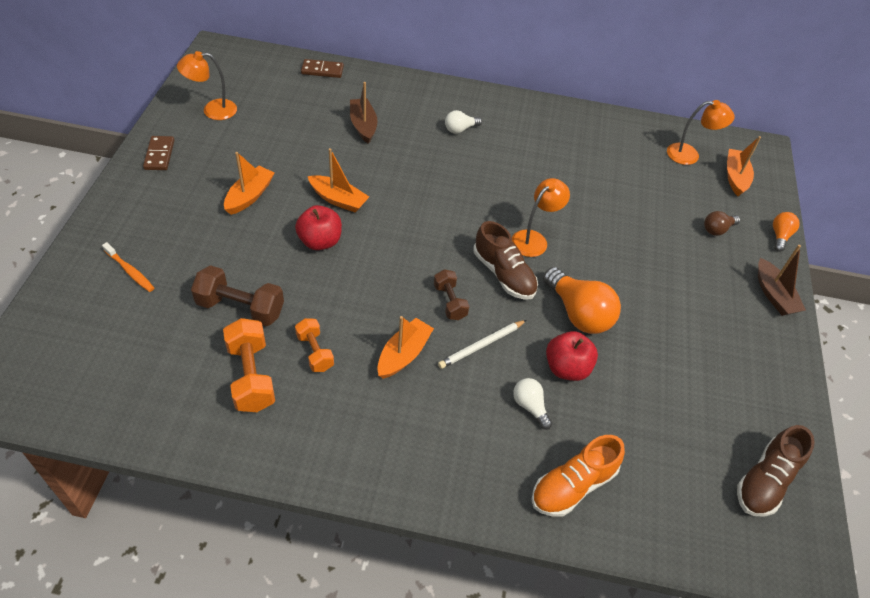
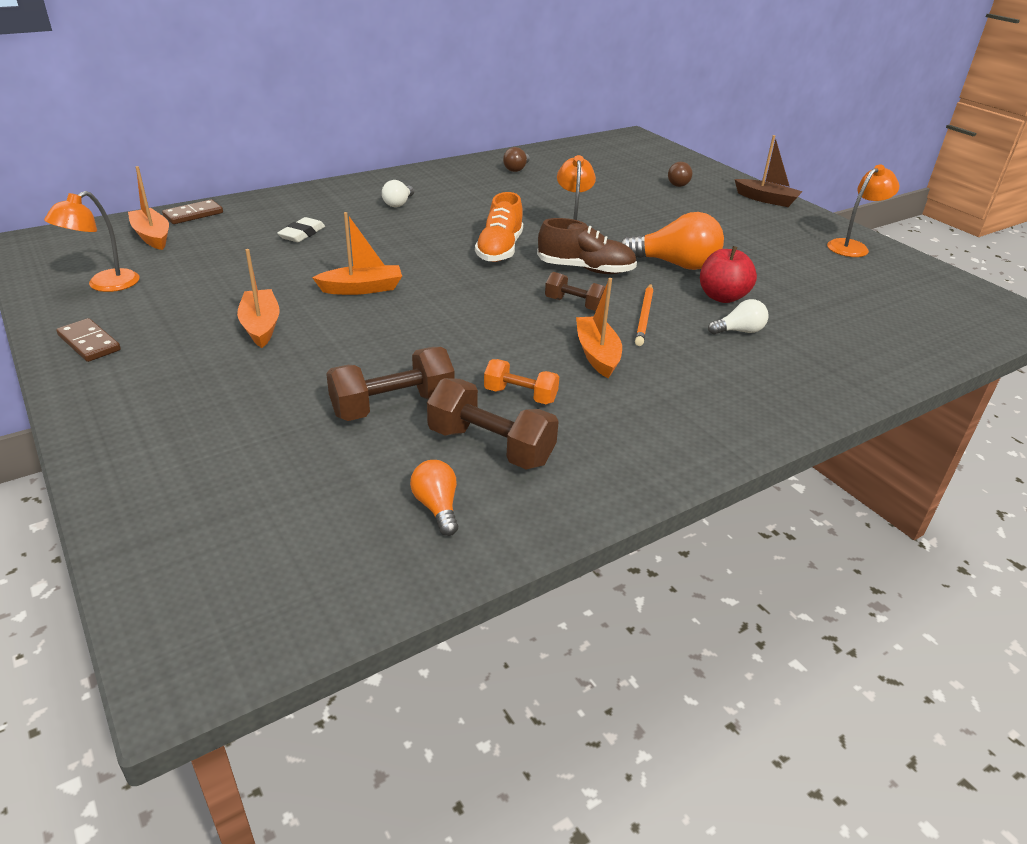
camera: 40 degrees left, 15 degrees down
orange toothbrush [102,242,154,292] -> none
orange dumbbell [223,318,275,412] -> brown dumbbell [427,378,559,469]
red apple [295,205,342,250] -> none
brown boat [350,82,378,144] -> white eraser [277,217,325,242]
white pencil [438,320,526,369] -> orange pencil [635,284,653,346]
white light bulb [513,378,552,430] -> white light bulb turned 150 degrees clockwise [708,299,769,335]
orange shoe [532,435,625,517] -> orange shoe moved to [475,192,523,262]
orange lamp [667,100,735,165] -> orange lamp moved to [827,164,900,257]
orange boat [727,136,761,196] -> orange boat moved to [128,166,169,250]
brown shoe [737,425,815,517] -> none
orange light bulb [773,212,800,252] -> orange light bulb moved to [410,460,458,536]
none -> brown light bulb [503,147,530,172]

